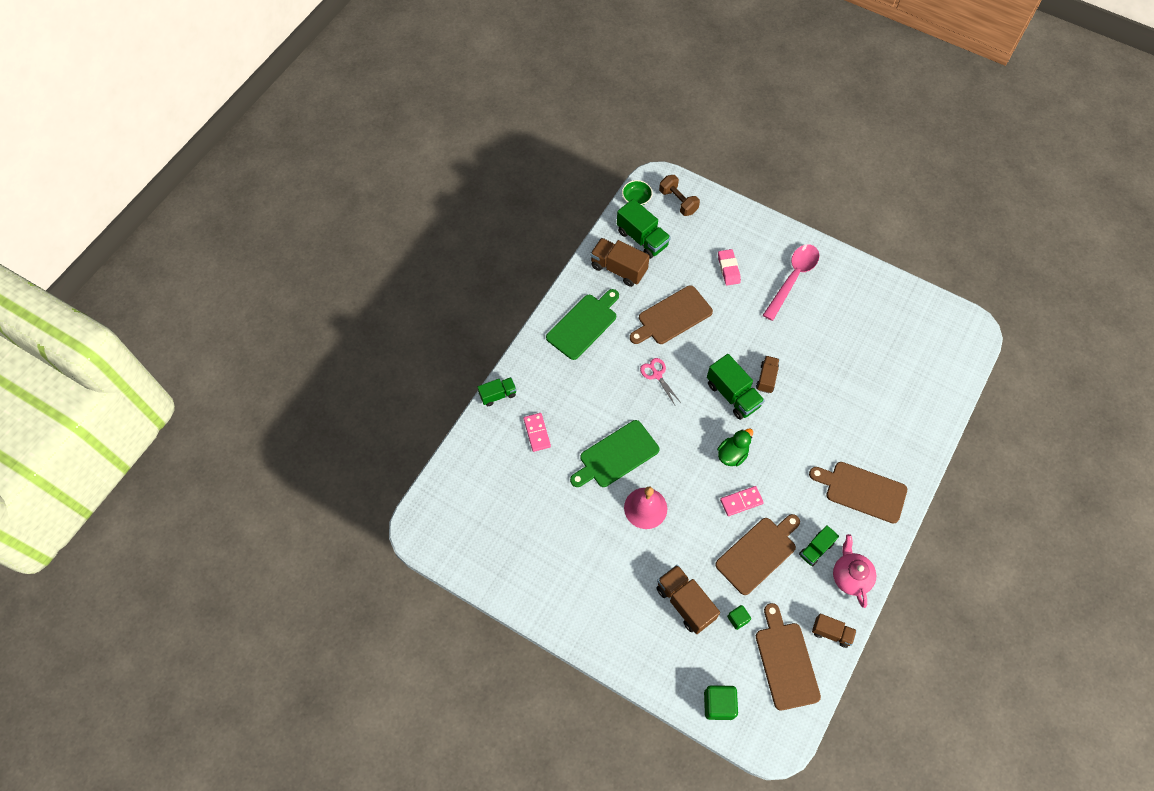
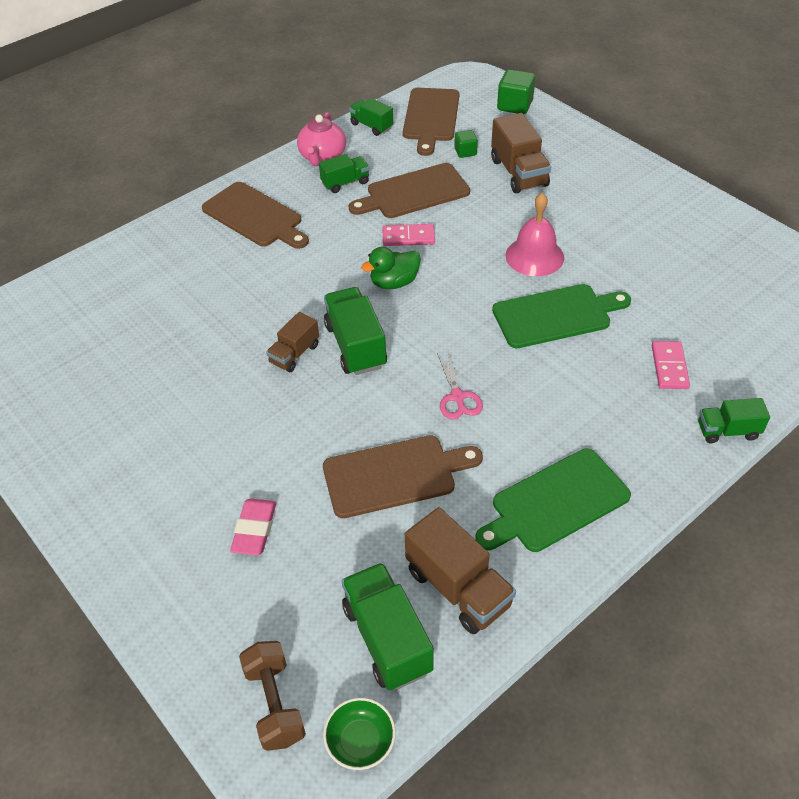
camera: 160 degrees left, 15 degrees down
pink spoon [763,244,819,321] -> none
brown truck [812,614,857,648] -> green truck [349,98,393,136]

